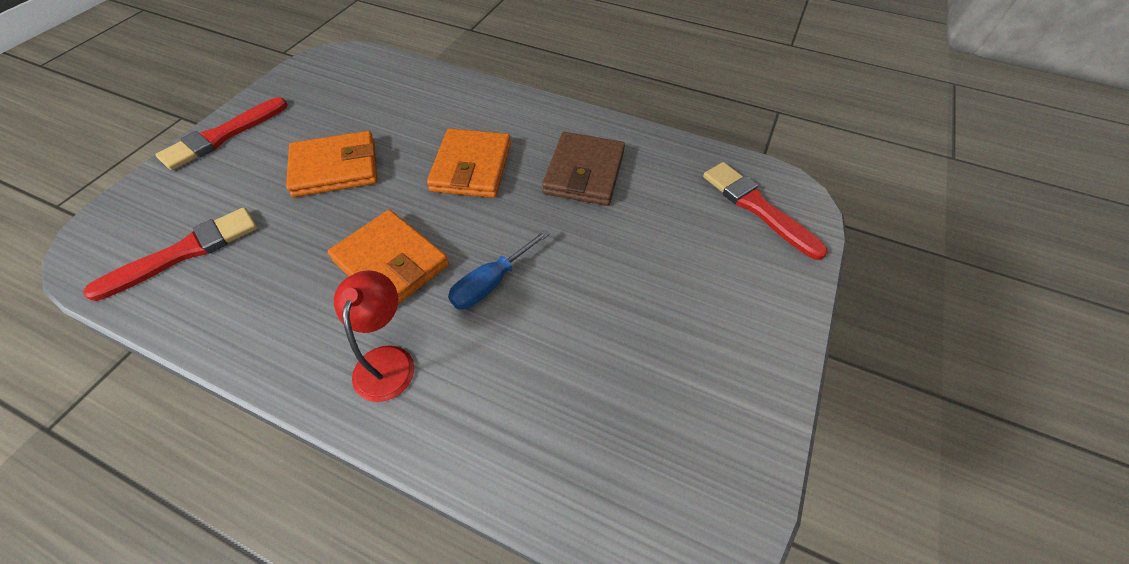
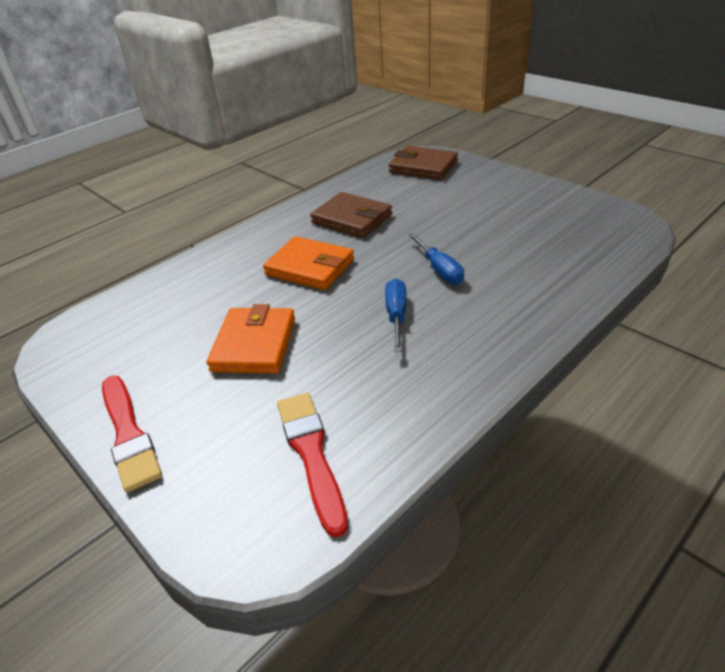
camera: 65 degrees left, 15 degrees down
orange wallet [328,210,449,304] -> blue screwdriver [385,278,407,352]
red lamp [334,270,414,402] -> none
red brush [703,162,828,260] -> brown wallet [389,146,458,180]

